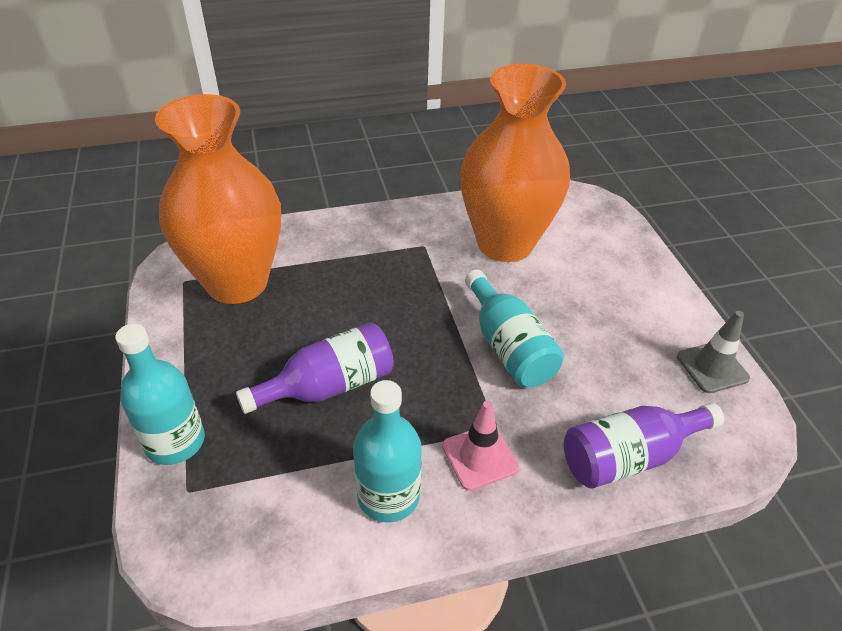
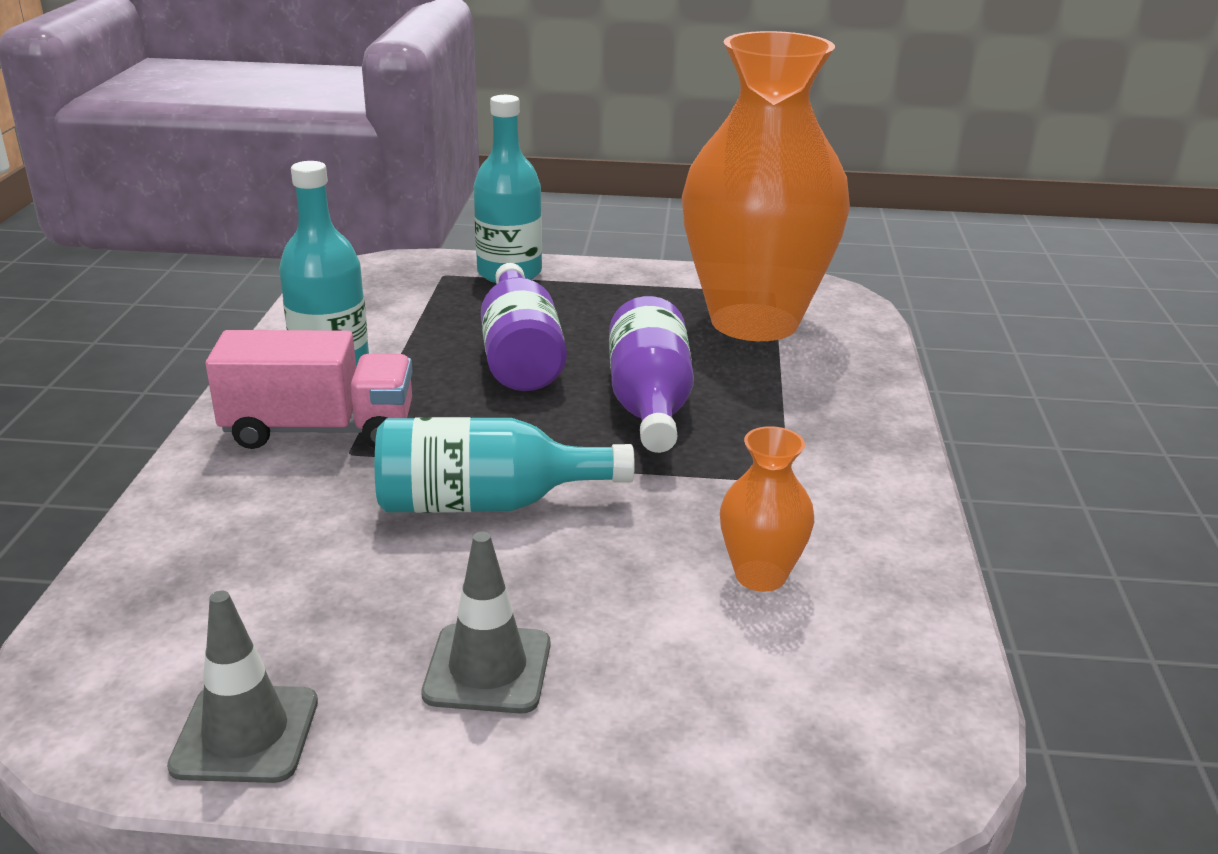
camera: 110 degrees right, 15 degrees down
pink traffic cone [442,401,519,491] -> pink truck [206,330,413,449]
orange vase [460,64,570,262] -> orange vase [720,426,814,592], size x0.41
purple bottle [564,403,724,489] -> purple bottle moved to [609,296,694,453]
none -> grey traffic cone [421,532,550,714]

